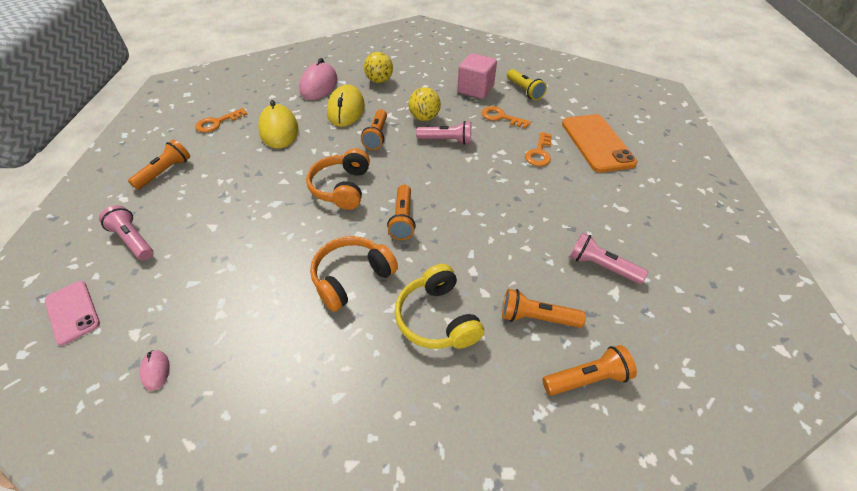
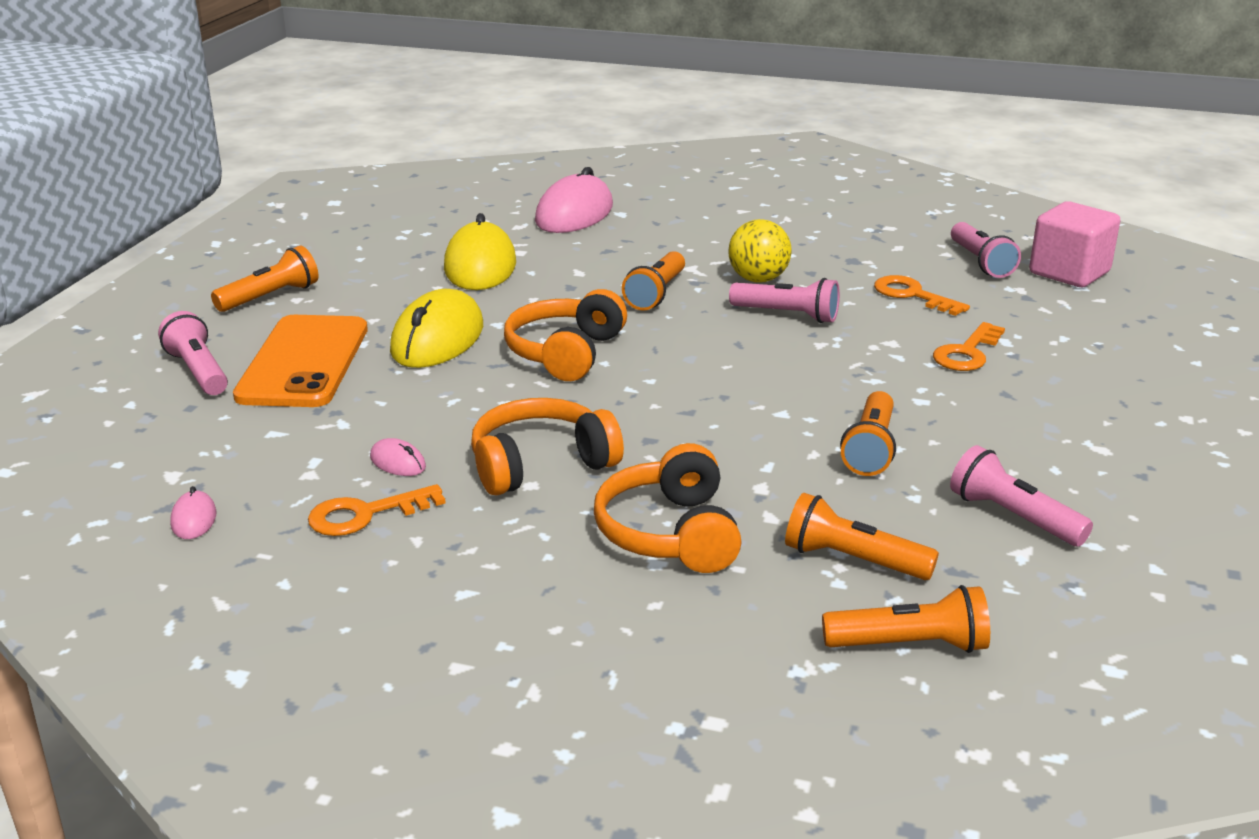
camera: 15 degrees right, 20 degrees down
pink phone [45,281,100,345] -> none
orange key [195,108,248,132] -> orange key moved to [308,484,446,536]
yellow mouse [327,85,365,127] -> yellow mouse moved to [390,289,483,368]
yellow ball [364,52,393,83] -> none
orange flashlight [387,185,416,240] -> orange flashlight moved to [840,391,896,476]
yellow headphones [395,264,484,349] -> orange headphones [594,443,742,573]
pink cube [457,53,497,99] -> pink cube moved to [1029,201,1120,287]
yellow flashlight [507,69,547,100] -> pink flashlight [951,222,1021,278]
orange phone [562,114,638,173] -> orange phone moved to [233,315,368,407]
none -> pink mouse [370,438,426,476]

